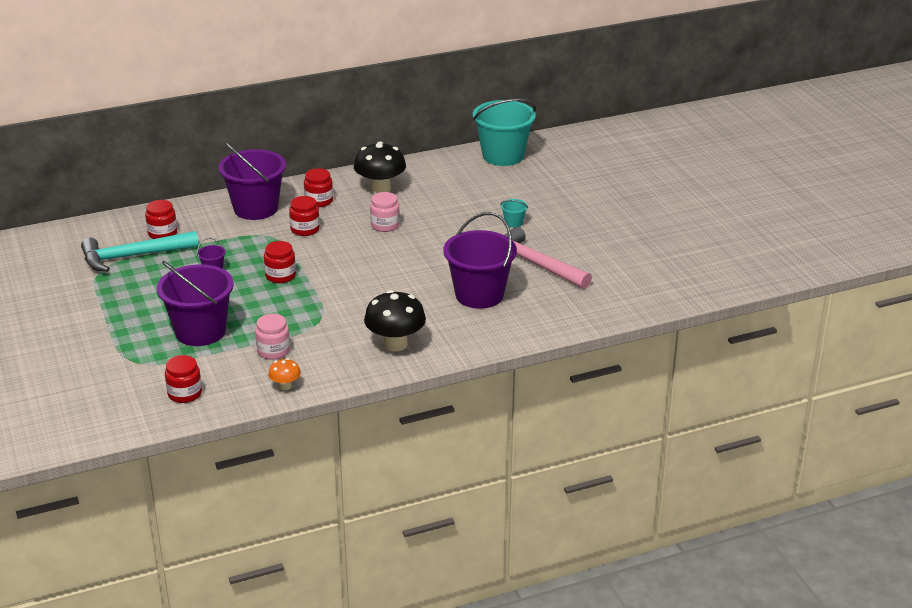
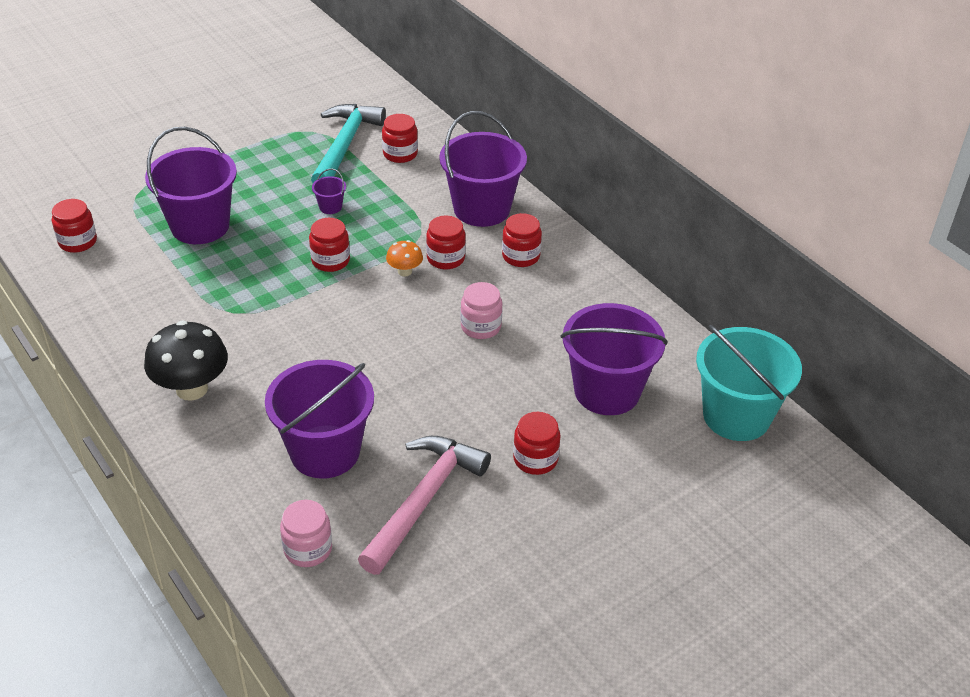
camera: 75 degrees right, 10 degrees up
turquoise hammer [81,231,199,272] -> turquoise hammer turned 45 degrees clockwise [311,104,386,183]
pink jar [255,314,290,360] -> pink jar moved to [280,500,332,567]
orange mushroom [268,358,301,390] -> orange mushroom moved to [386,240,423,277]
black mushroom [354,142,406,193] -> none
turquoise bucket [501,199,528,228] -> red jar [513,412,561,475]
none -> purple bucket [561,303,667,415]

